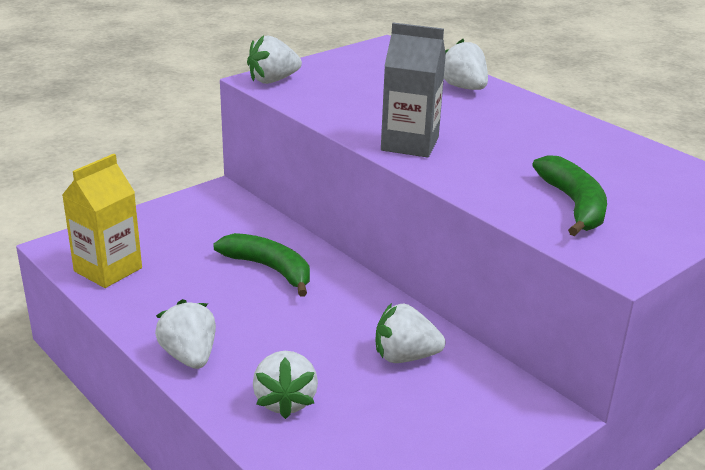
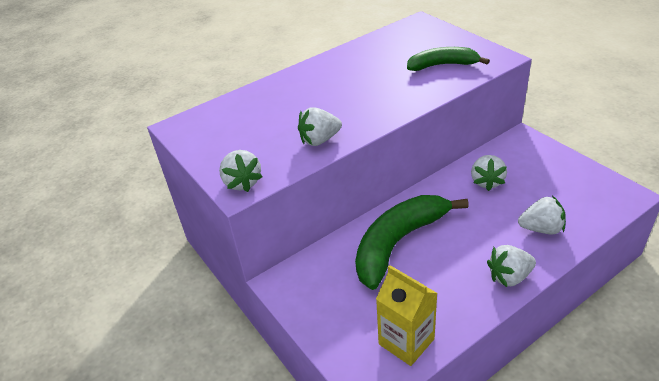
camera: 80 degrees left, 10 degrees up
green banana [213,233,310,297] -> green banana [355,195,469,290], size x1.64
grey carton [381,23,446,158] -> none
white strawberry [444,39,488,90] -> white strawberry moved to [298,107,342,146]

